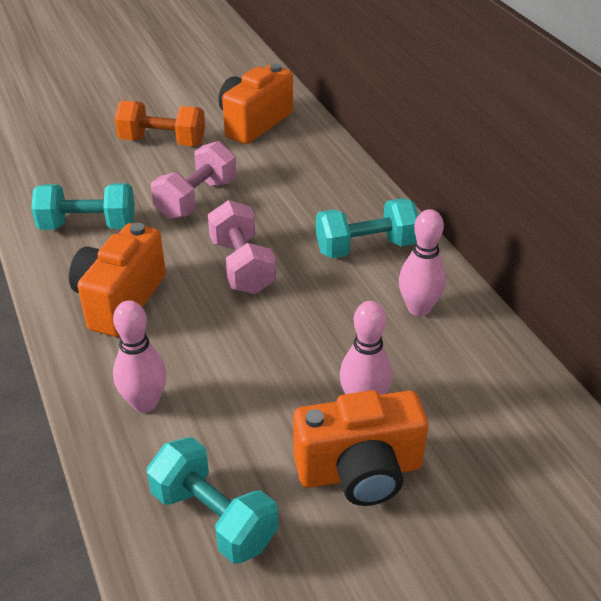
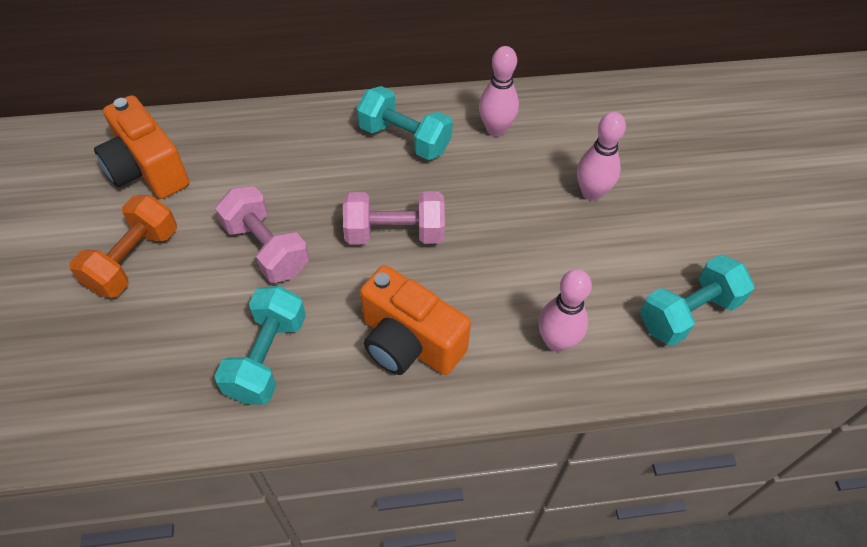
camera: 75 degrees left, 15 degrees up
orange camera [293,390,428,506] -> none
turquoise dumbbell [316,198,418,258] -> turquoise dumbbell turned 60 degrees counterclockwise [357,86,453,160]

